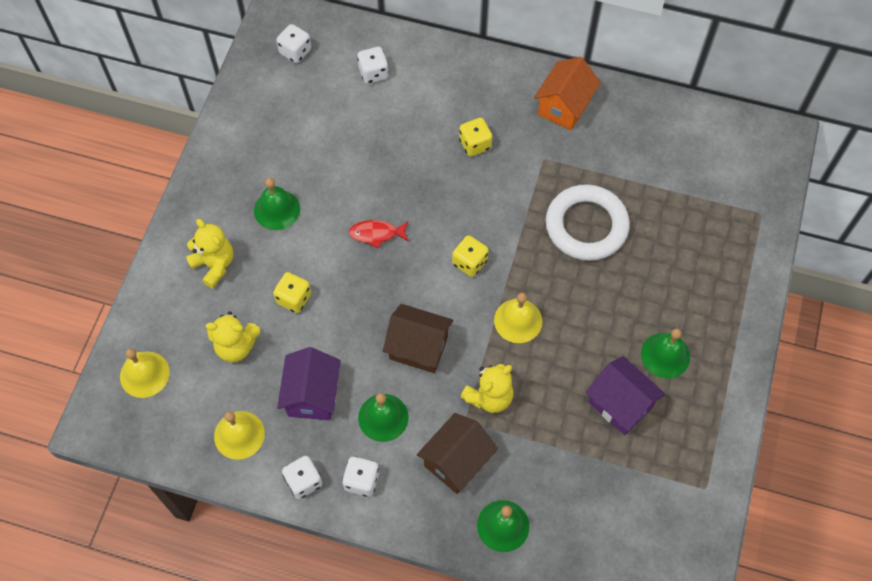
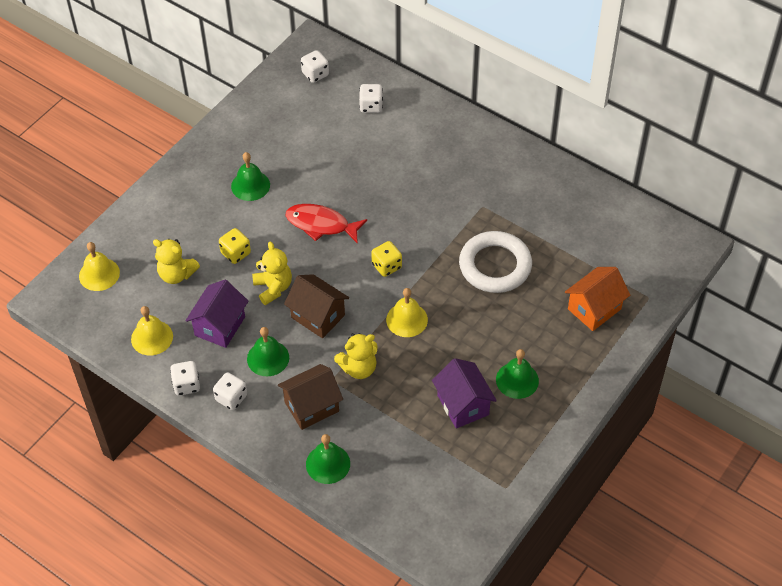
camera: 20 degrees right, 10 degrees down
yellow teddy bear [186,219,233,288] -> yellow teddy bear moved to [252,242,292,305]
red fish [349,220,409,249] -> red fish [286,204,367,244], size x1.58
yellow dice [459,118,492,156] -> none
orange house [534,57,601,130] -> orange house moved to [565,267,630,331]

